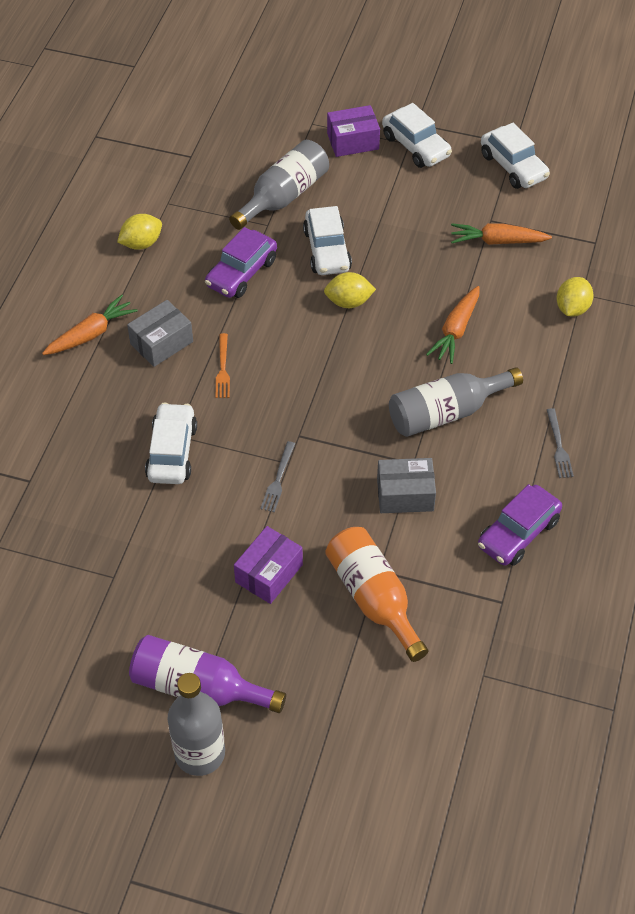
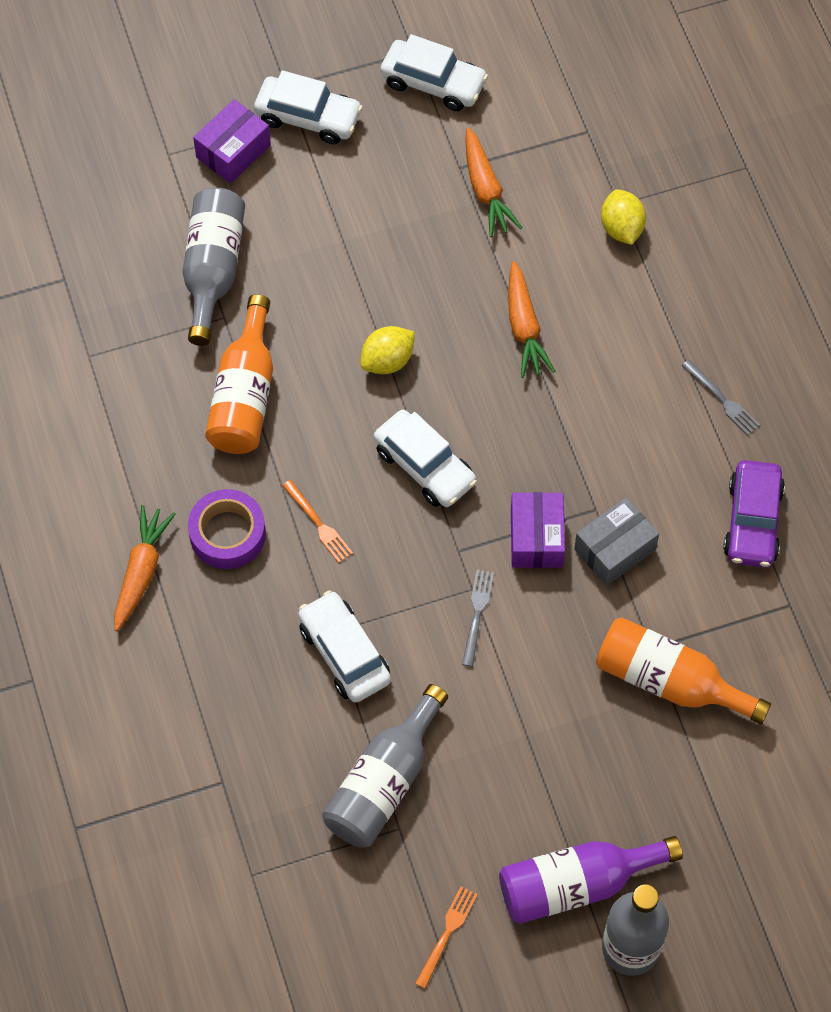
camera: 35 degrees left, 10 degrees up
yellow lemon [117,214,162,250] -> none
grey box [127,300,193,367] -> purple tape [188,489,266,569]
purple car [205,227,277,298] -> orange bottle [205,294,273,454]
purple box [234,526,303,604] -> purple box moved to [511,492,565,568]
grey fork [260,441,295,512] -> grey fork turned 150 degrees counterclockwise [462,570,494,667]
white car [303,206,352,275] -> white car moved to [374,410,477,507]
grey bottle [389,367,523,437] -> grey bottle moved to [322,684,448,848]
orange carrot [451,223,552,245] -> orange carrot turned 75 degrees counterclockwise [465,128,522,237]
none -> orange fork [415,886,478,988]

